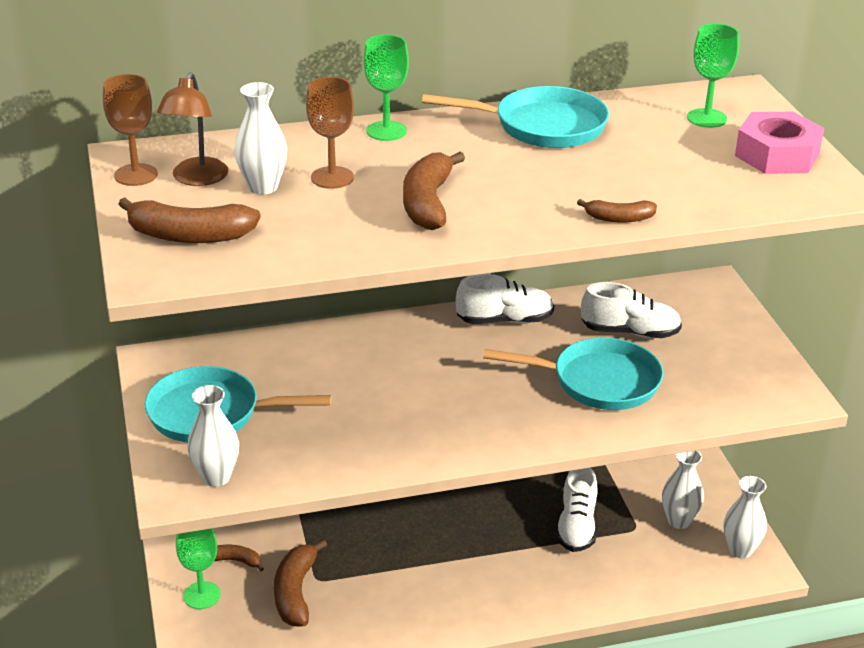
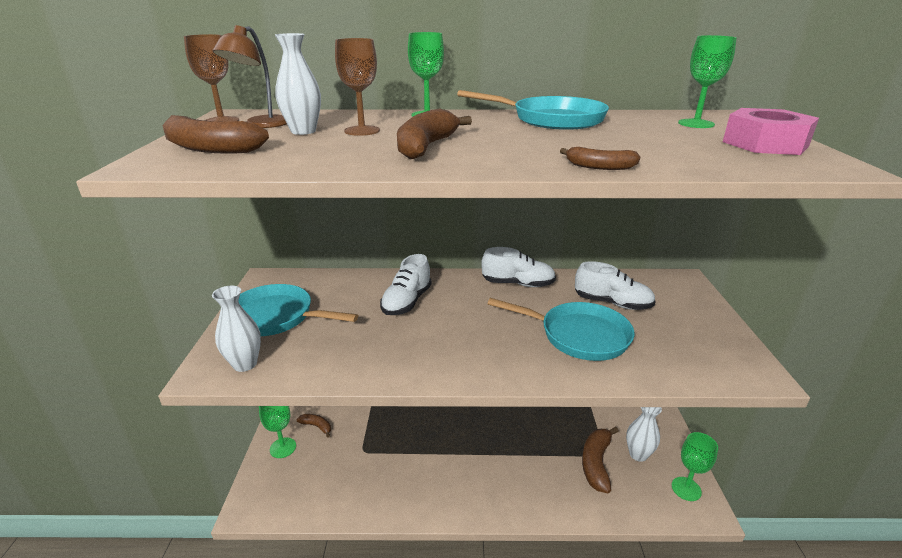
camera: 15 degrees right, 5 degrees down
brown banana [274,539,327,627] -> brown banana moved to [582,427,619,493]
white shoe [556,468,598,552] -> white shoe moved to [380,254,431,315]
white vase [724,476,767,559] -> green goblet [672,432,718,501]

